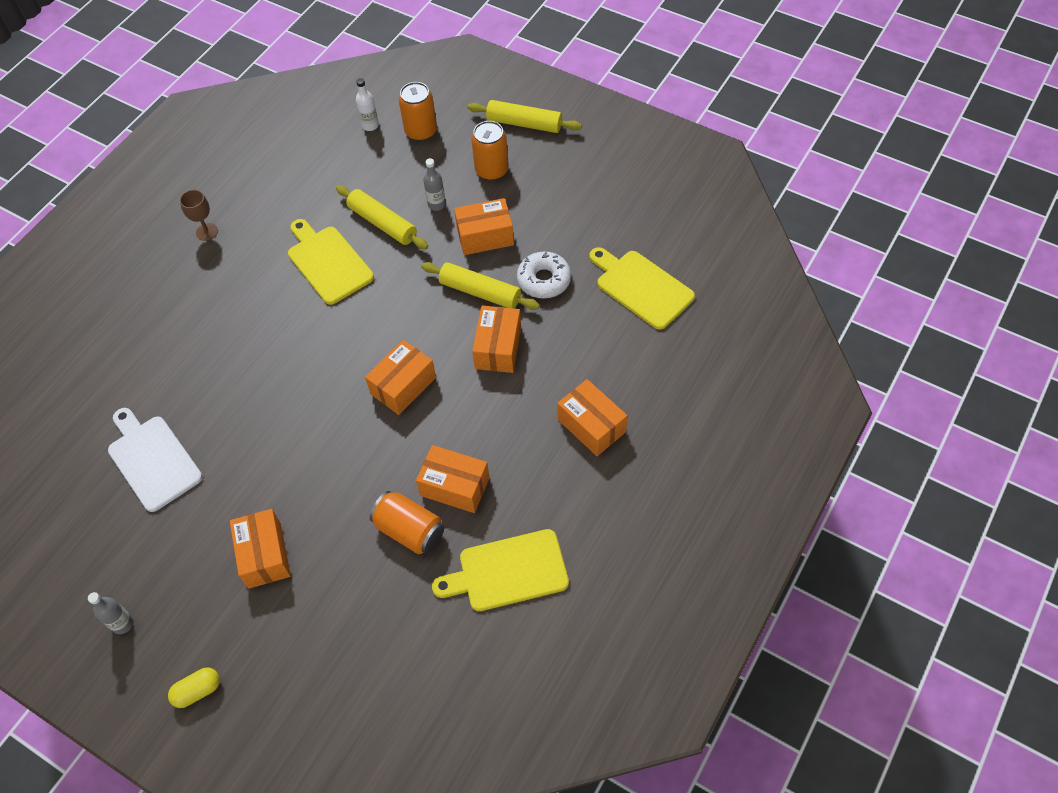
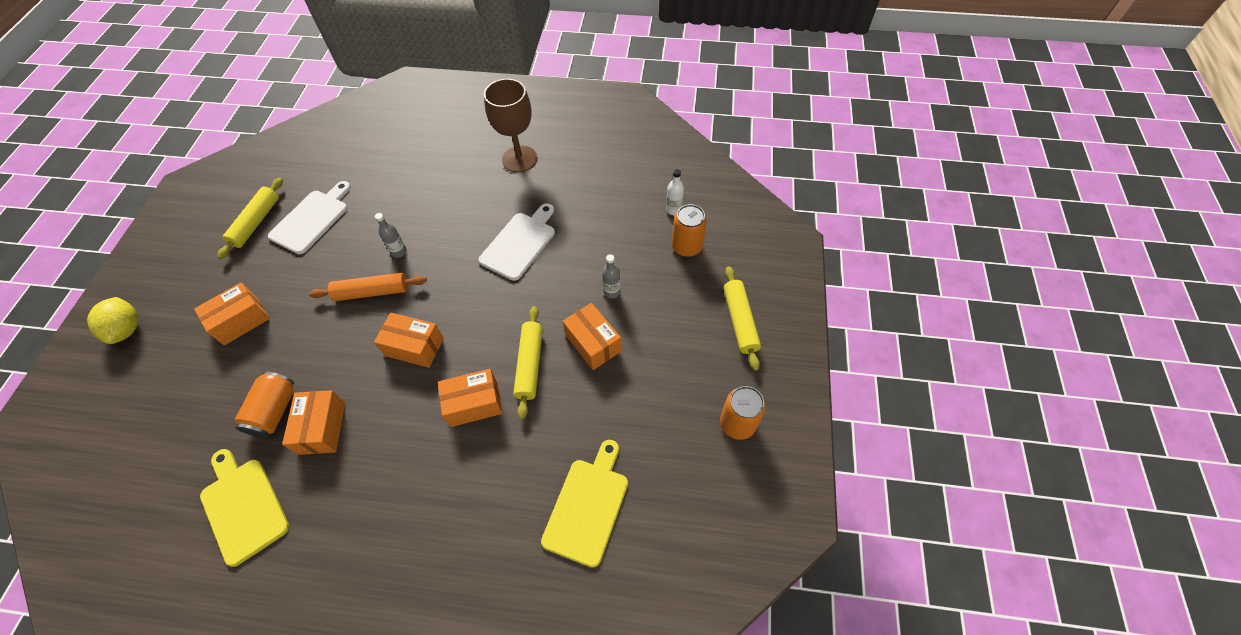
camera: 65 degrees right, 0 degrees up
grey bottle [88,592,133,634] -> grey bottle moved to [375,213,407,258]
yellow capsule [168,667,220,708] -> yellow lemon [87,297,138,344]
brown goblet [180,190,218,241] -> brown goblet [484,79,537,172], size x2.01
yellow cutting board [288,219,374,305] -> white cutting board [479,203,555,281]
yellow rolling pin [336,185,428,249] -> yellow rolling pin moved to [217,177,283,259]
orange can [471,121,509,181] -> orange can moved to [720,386,766,440]
white donut [517,251,571,298] -> none
orange box [557,379,627,456] -> none
none -> orange rolling pin [309,273,427,301]

